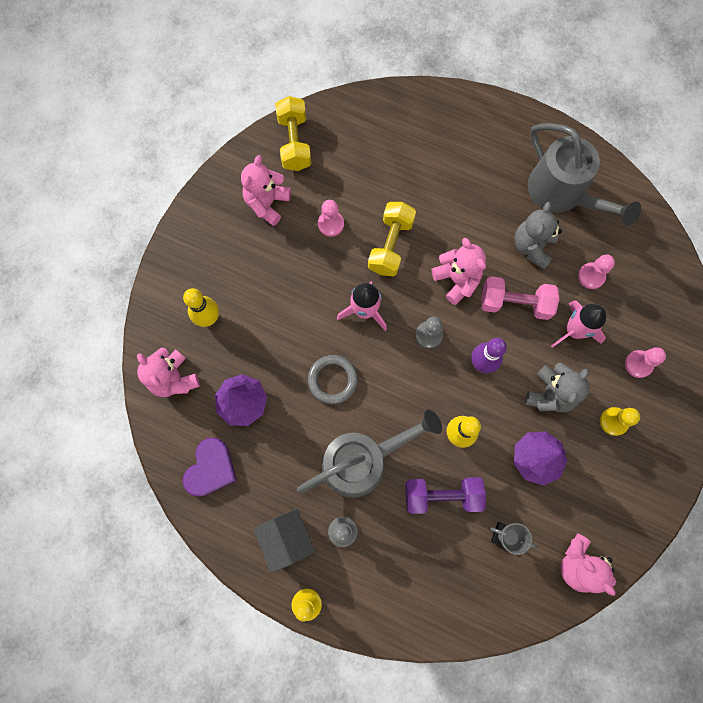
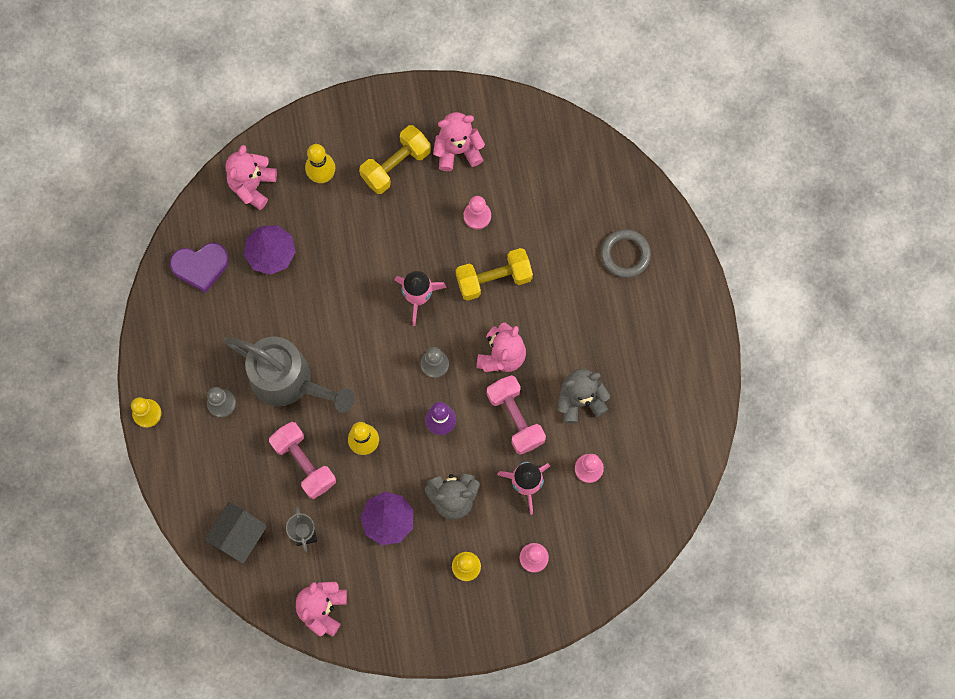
camera: 55 degrees right, 0 degrees up
grey house [253,509,315,573] -> grey house moved to [204,502,267,564]
yellow dumbbell [275,96,311,171] -> yellow dumbbell moved to [359,125,431,194]
grey ring [308,355,358,404] -> grey ring moved to [601,229,651,278]
purple dumbbell [406,477,486,514] -> pink dumbbell [269,422,336,499]
grey watering can [528,123,641,226] -> none

